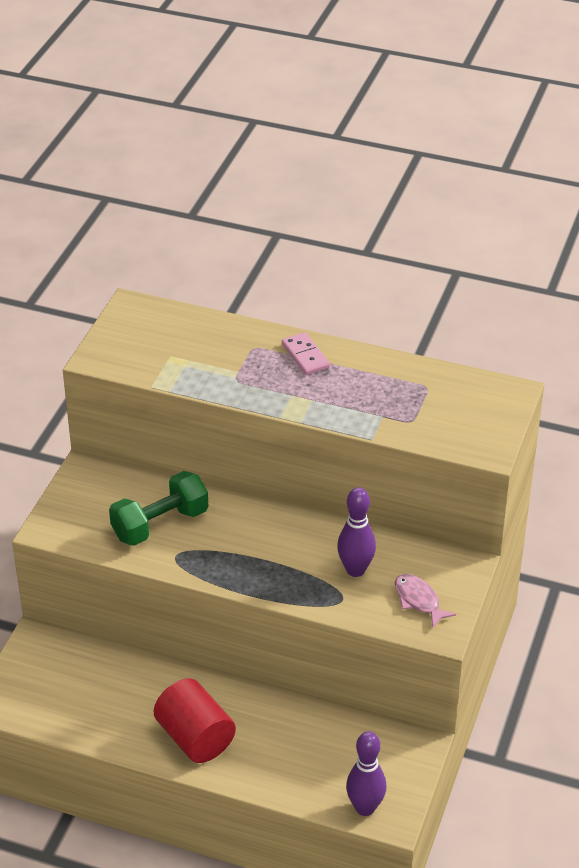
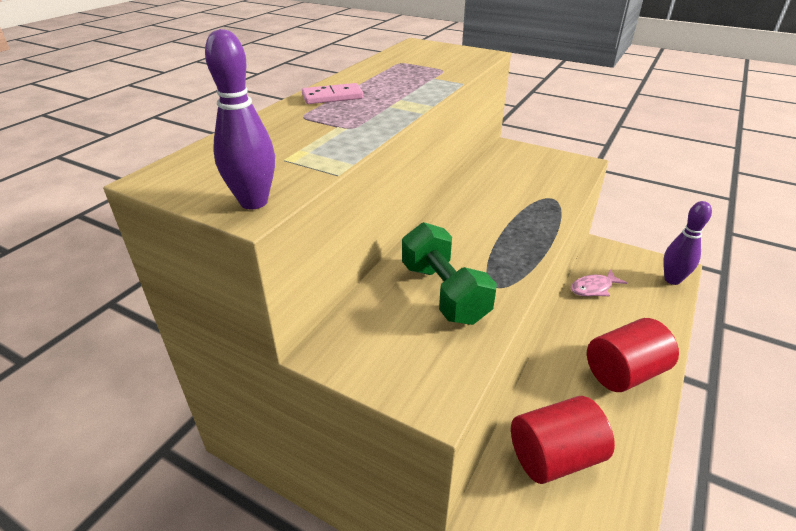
camera: 80 degrees left, 5 degrees down
purple bowling pin [337,487,376,577] -> purple bowling pin moved to [205,29,275,210]
pink fish [395,574,456,628] -> pink fish moved to [571,269,627,296]
none -> red cylinder [511,396,615,484]

